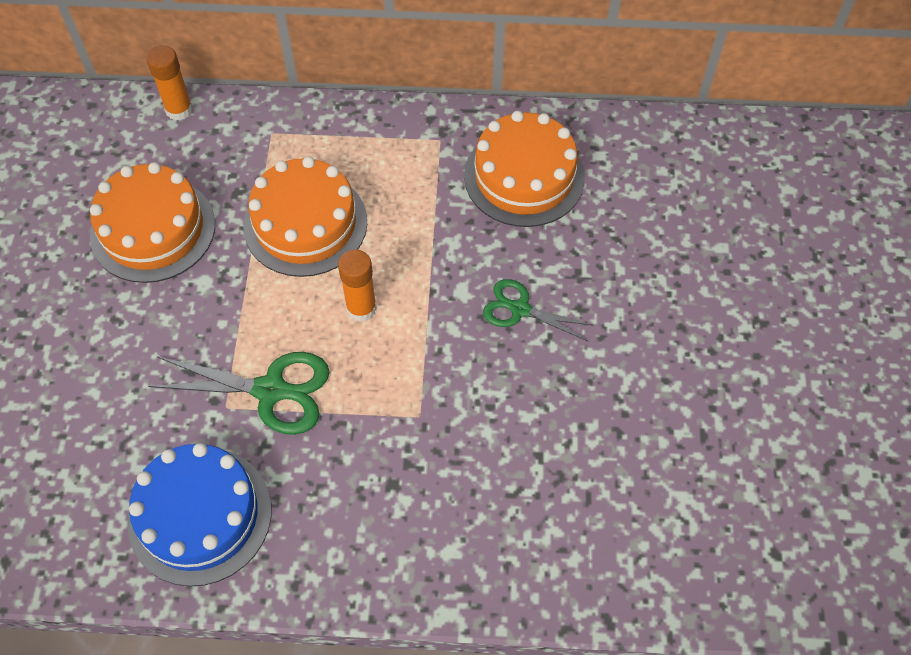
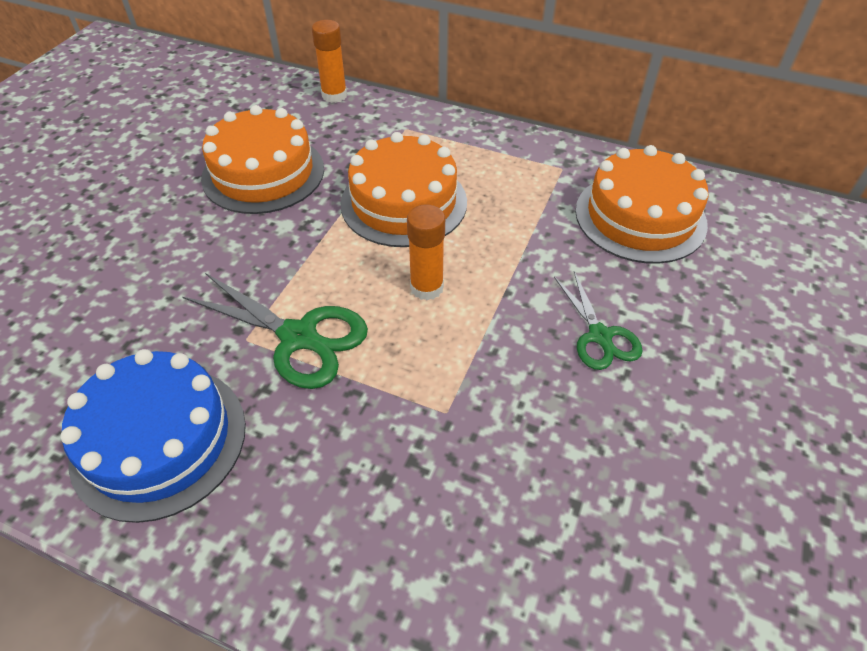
camera: 20 degrees right, 10 degrees down
green scissors [483,279,594,341] -> green scissors turned 150 degrees counterclockwise [554,271,643,370]

